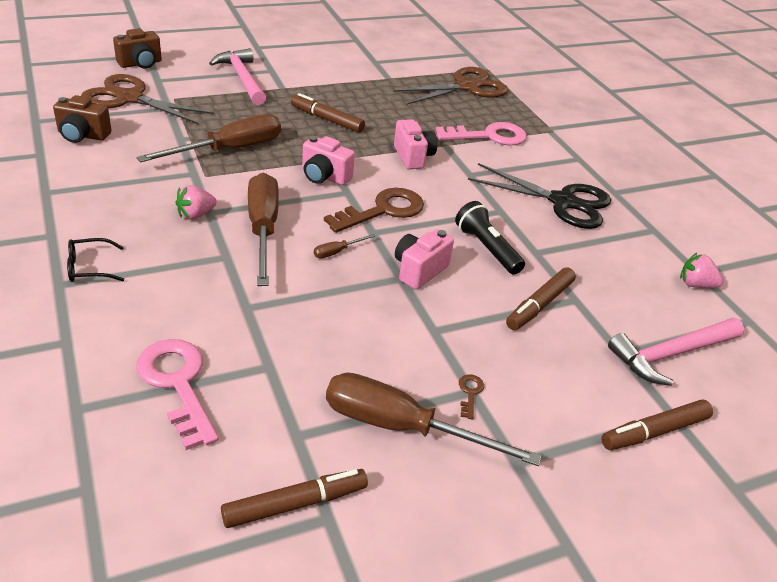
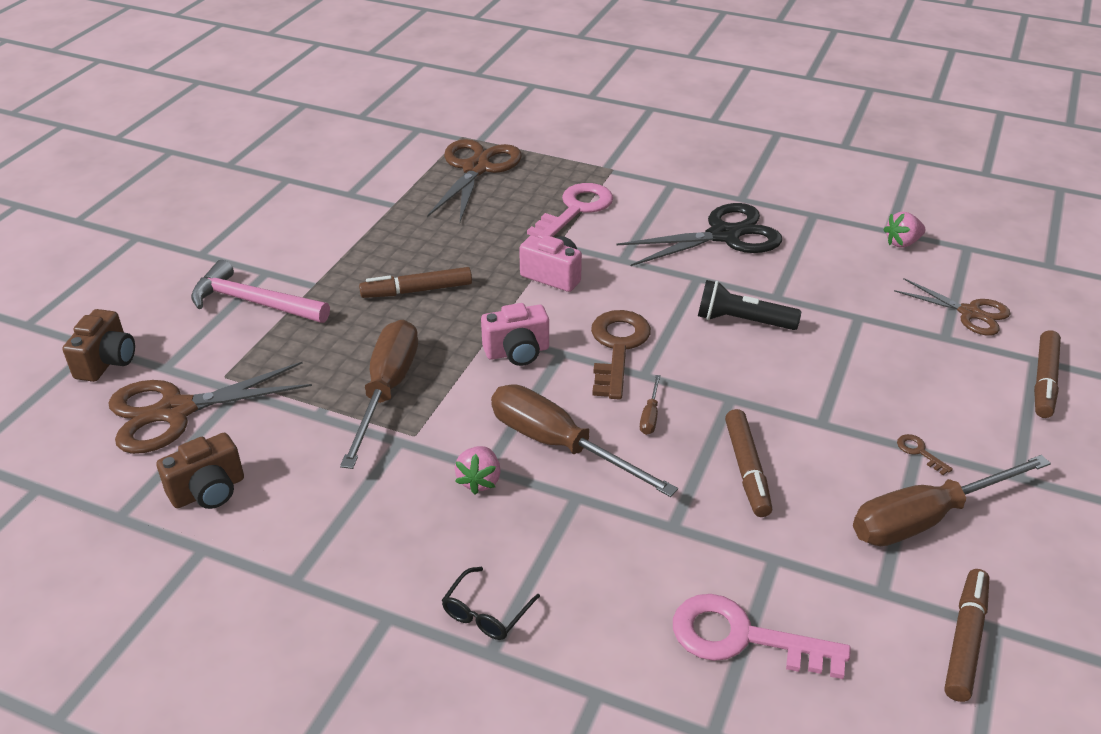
camera: 40 degrees left, 0 degrees up
pink camera [395,229,454,290] -> none
brown marker [506,267,576,330] -> brown marker moved to [725,409,772,517]
pink hammer [608,318,744,386] -> brown scissors [894,278,1010,336]

